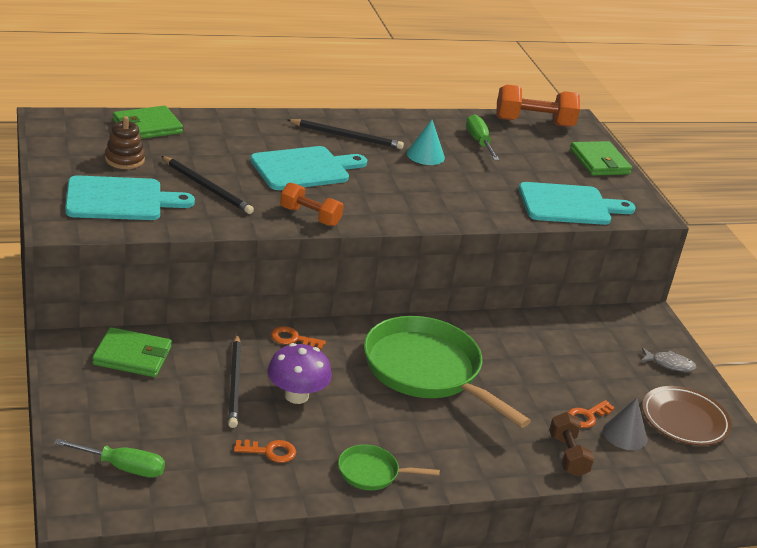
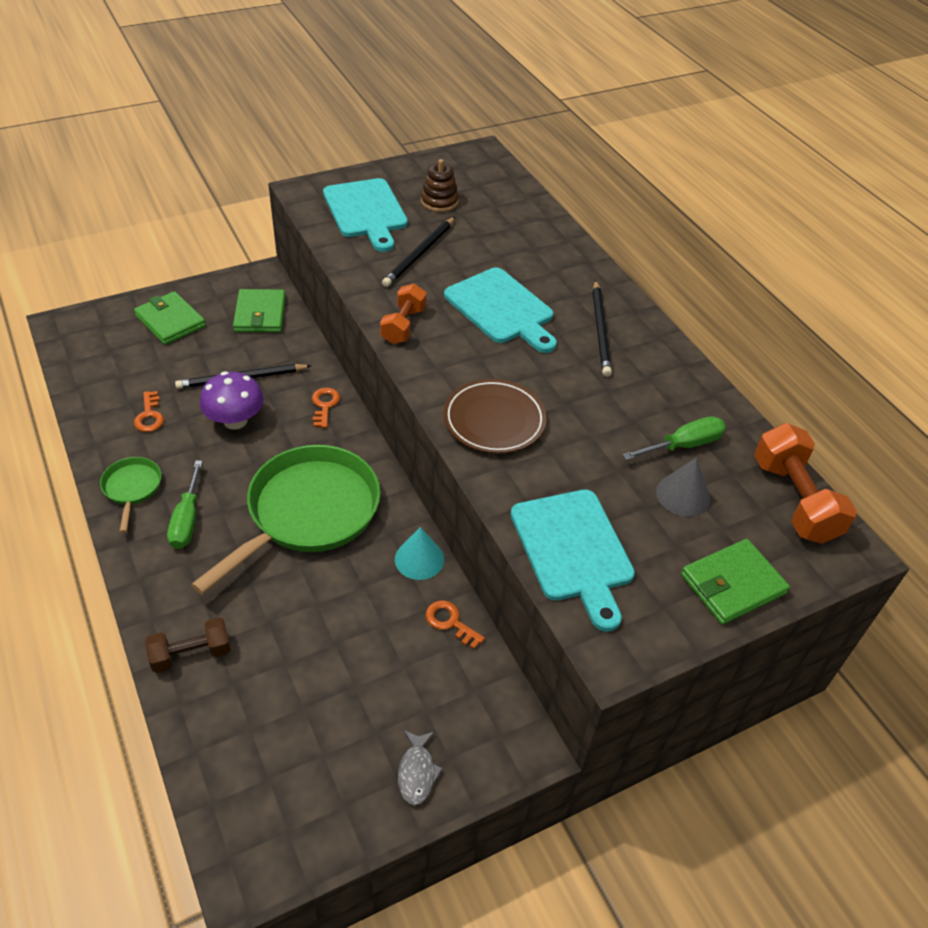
camera: 80 degrees right, 15 degrees up
green screwdriver [54,438,165,478] -> green screwdriver moved to [167,460,203,549]
green wallet [113,106,183,139] -> green wallet moved to [134,291,206,345]
turquoise cone [407,120,445,165] -> turquoise cone moved to [395,527,444,580]
orange key [568,400,615,428] -> orange key moved to [425,600,485,649]
grey cone [603,398,648,450] -> grey cone moved to [656,457,710,517]
brown plate [642,386,732,446] -> brown plate moved to [443,379,547,454]

